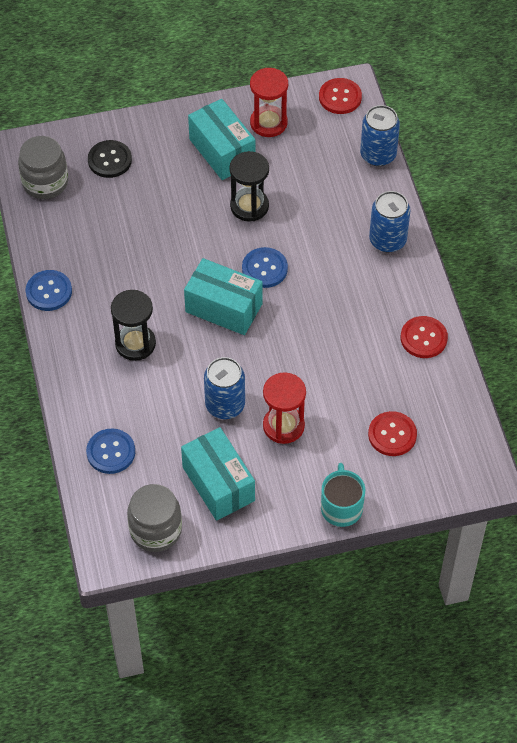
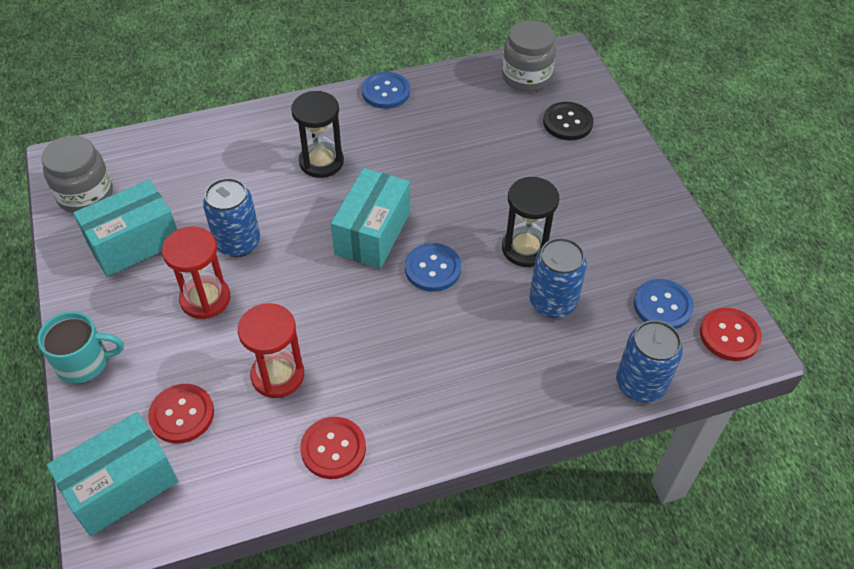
camera: 85 degrees right, 5 degrees down
blue button [86,428,135,474] -> blue button moved to [634,279,694,329]
turquoise box [188,99,255,180] -> turquoise box moved to [47,412,178,536]
red hourglass [250,68,288,137] -> red hourglass moved to [238,303,304,398]
blue can [369,191,410,252] -> blue can moved to [529,238,587,318]

